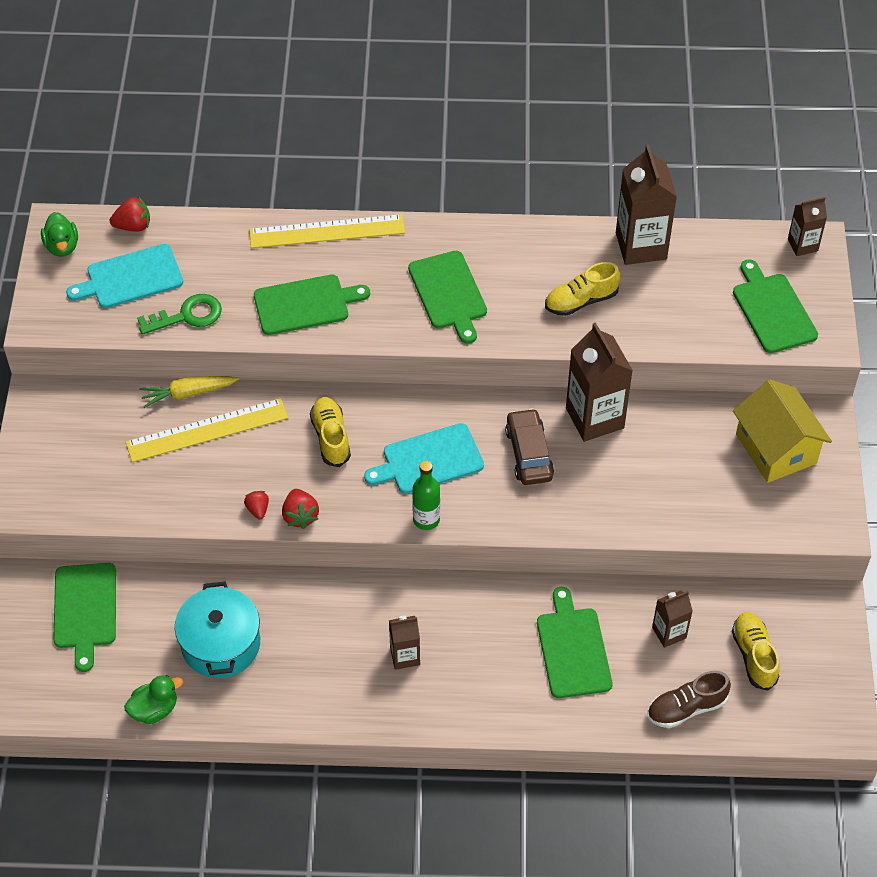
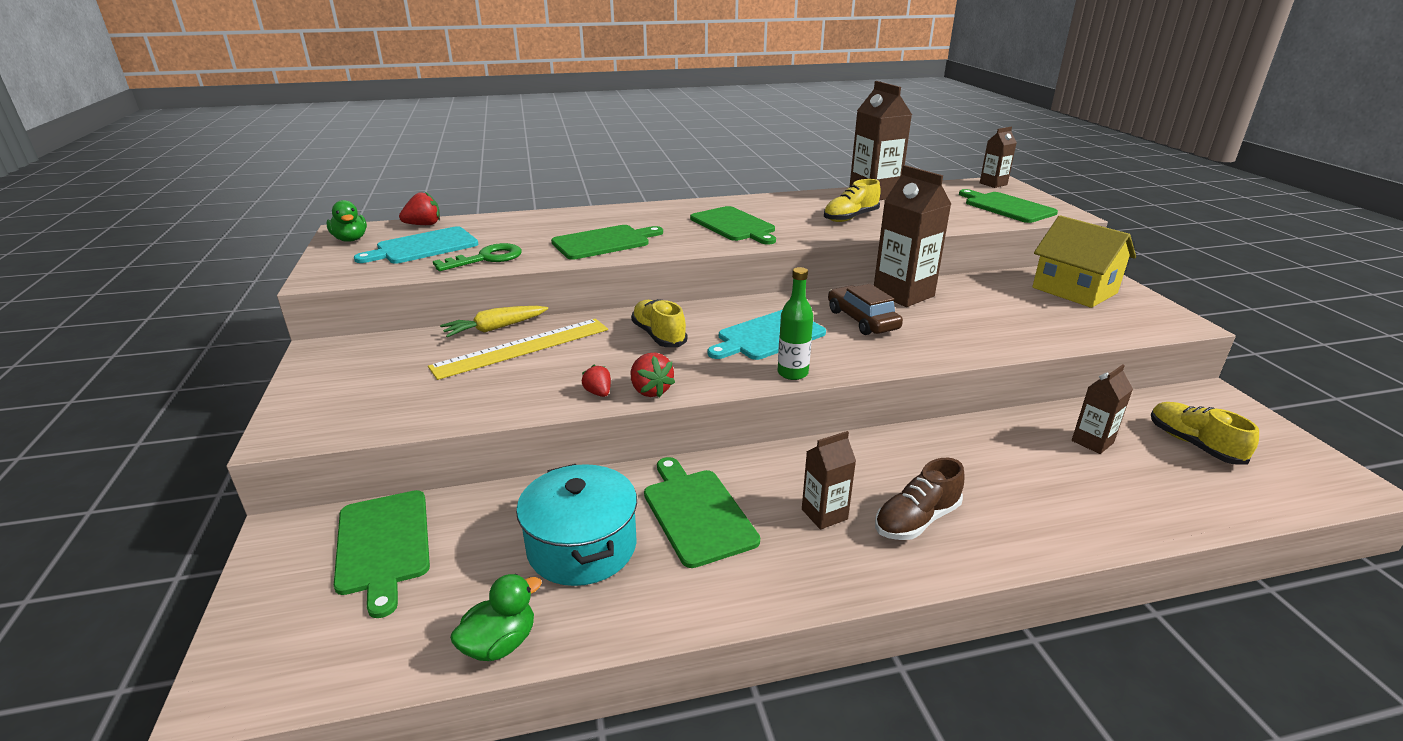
camera: 15 degrees left, 25 degrees down
yellow ruler [249,214,405,248] -> none
green cutting board [537,587,612,698] -> green cutting board moved to [644,457,760,568]
brown shoe [647,671,731,728] -> brown shoe moved to [875,458,965,540]

